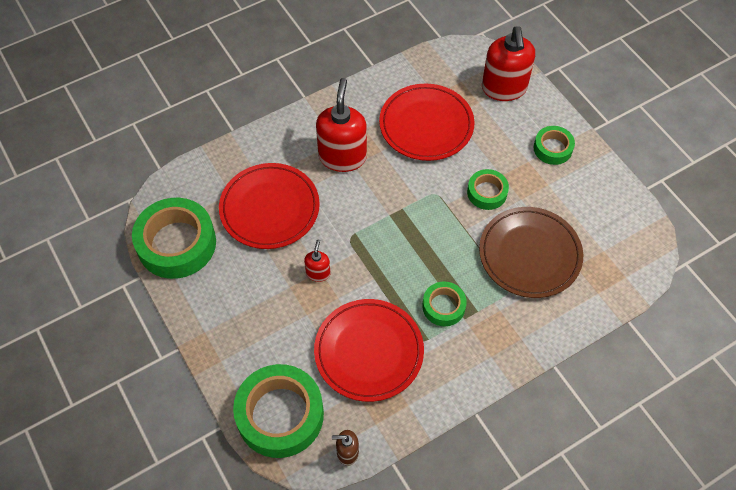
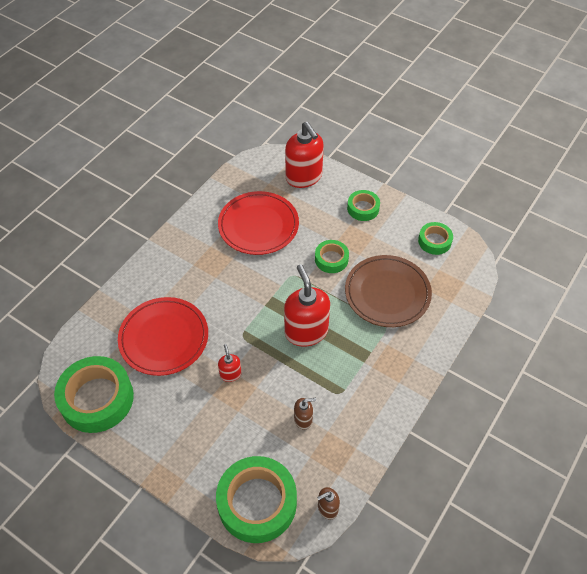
camera: 25 degrees left, 5 degrees down
red plate [314,299,424,402] -> brown soap dispenser [294,398,316,429]
red soap dispenser [316,78,367,172] -> red soap dispenser moved to [284,264,330,347]
green tape [422,282,467,326] -> green tape moved to [418,222,453,255]

